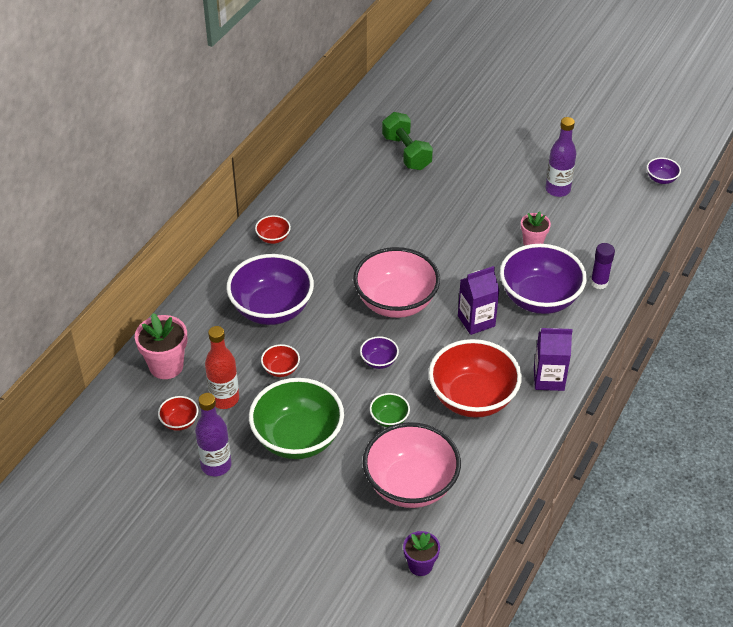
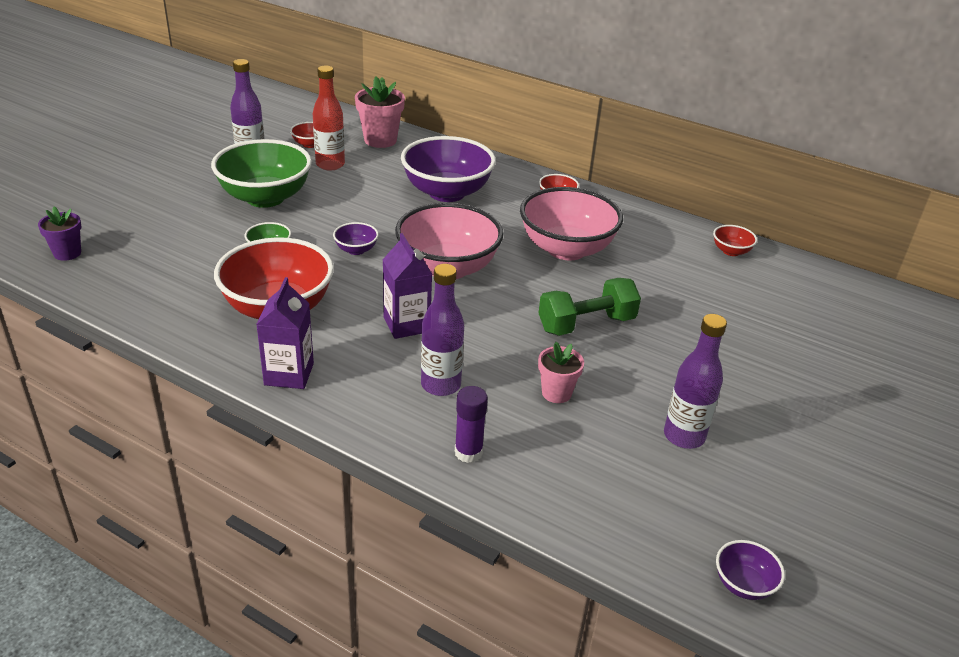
camera: 90 degrees right, 10 degrees down
red bowl [261,344,300,377] -> red bowl moved to [713,225,757,256]
pink bowl [363,422,461,508] -> pink bowl moved to [520,187,623,260]
green dumbbell [382,112,433,170] -> green dumbbell moved to [539,278,641,336]
purple bowl [500,244,587,314] -> purple bottle [421,264,464,396]

